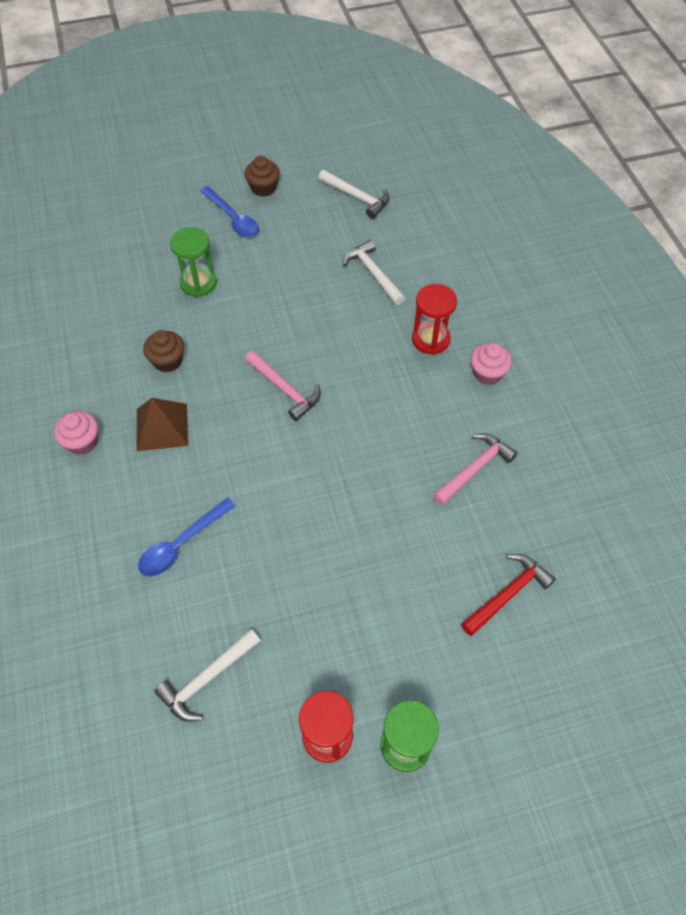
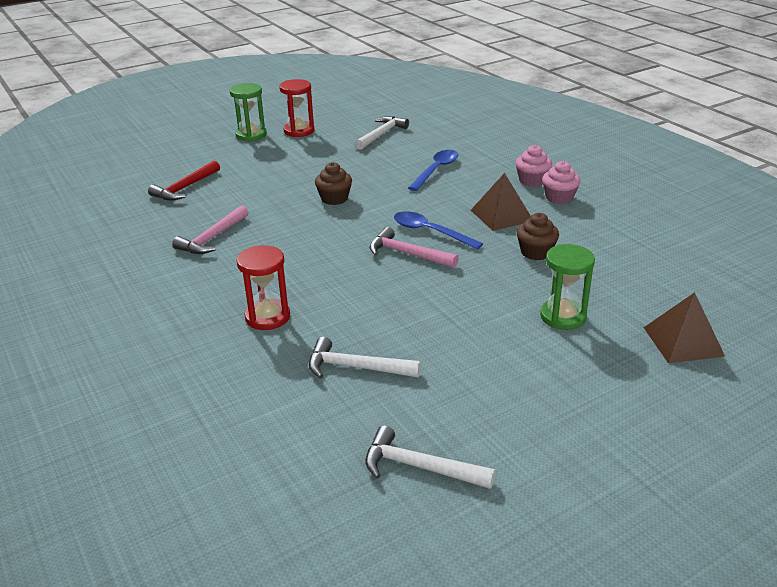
camera: 165 degrees right, 25 degrees down
blue spoon [200,186,259,237] -> blue spoon moved to [394,211,483,250]
brown cupcake [245,156,280,197] -> brown cupcake moved to [315,162,352,205]
white hammer [343,239,406,305] -> white hammer turned 150 degrees clockwise [309,337,421,379]
pink cupcake [470,343,512,385] -> pink cupcake moved to [515,145,552,187]
none -> brown pyramid [644,292,725,363]

